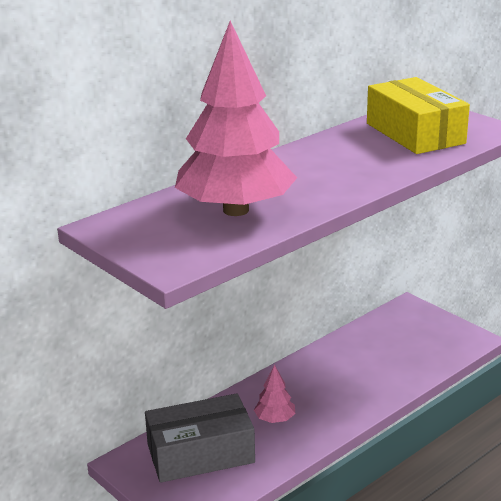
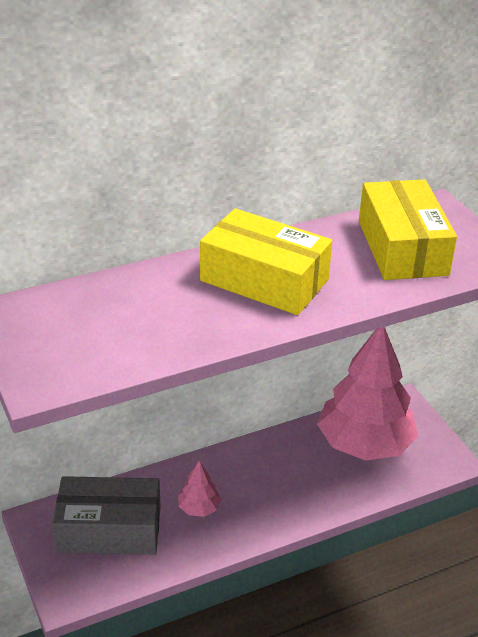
camera: 15 degrees right, 10 degrees up
pink tree [175,21,297,216] -> pink tree moved to [317,327,418,461]
none -> yellow box [200,208,332,315]

